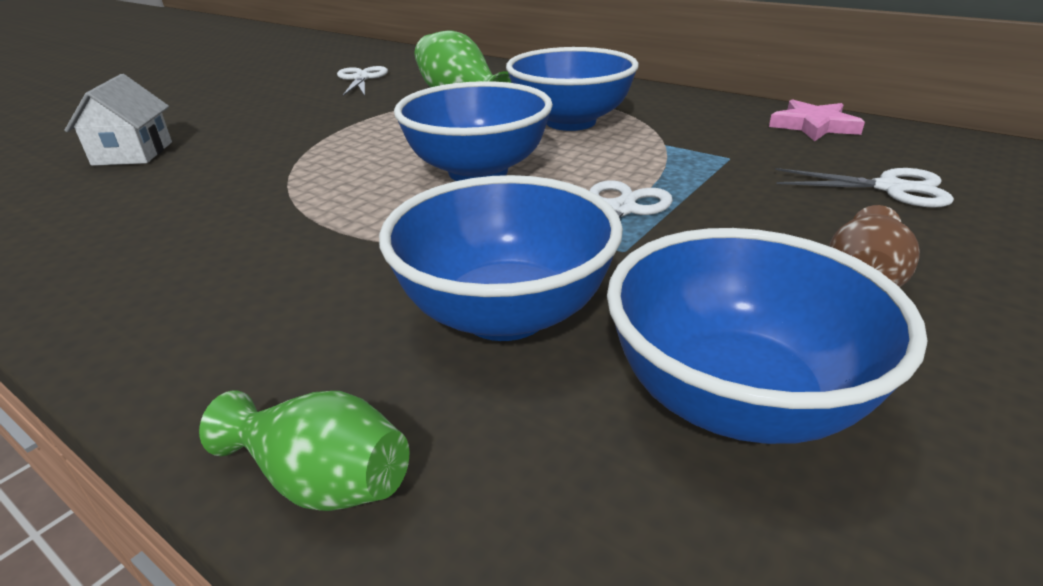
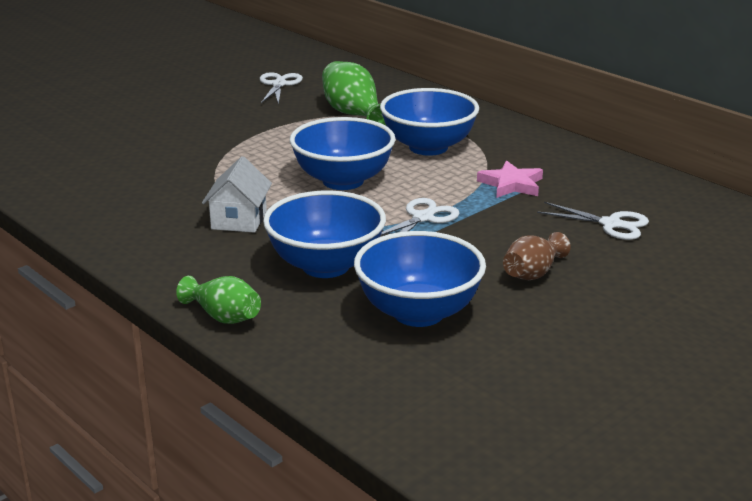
camera: 10 degrees right, 5 degrees down
white house [64,74,172,166] -> white house moved to [202,156,272,233]
pink star [769,99,865,141] -> pink star moved to [477,160,543,198]

